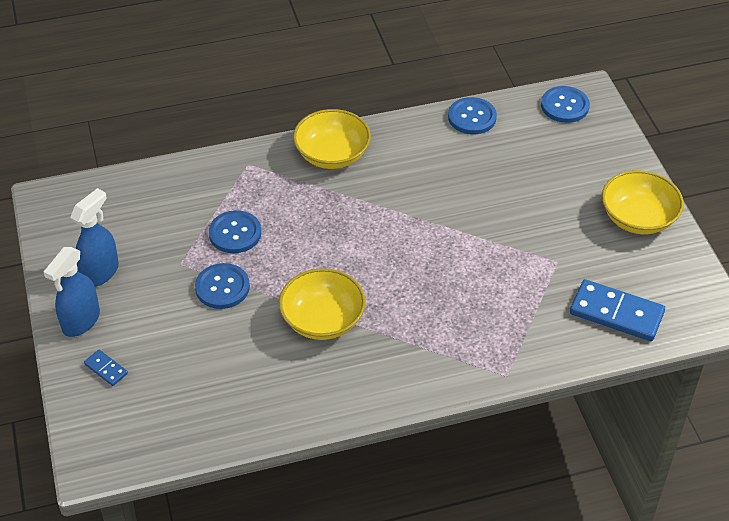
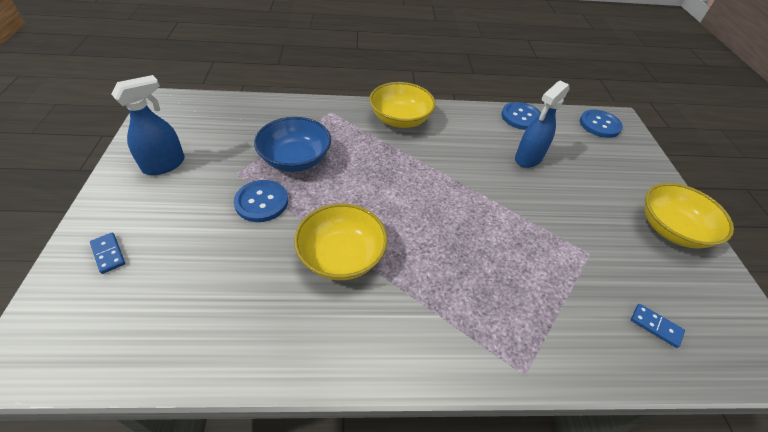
camera: 10 degrees right, 0 degrees up
blue spray bottle [43,247,100,337] -> blue spray bottle moved to [515,81,570,168]
blue button [209,210,261,253] -> blue bowl [254,117,331,172]
blue domino [570,279,665,341] -> blue domino [631,304,685,348], size x0.48

